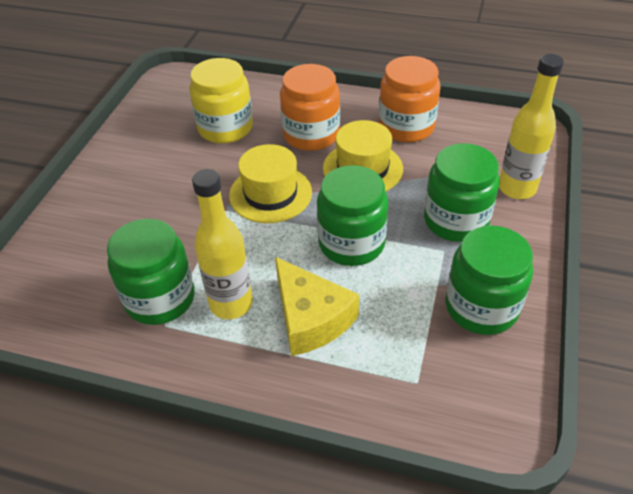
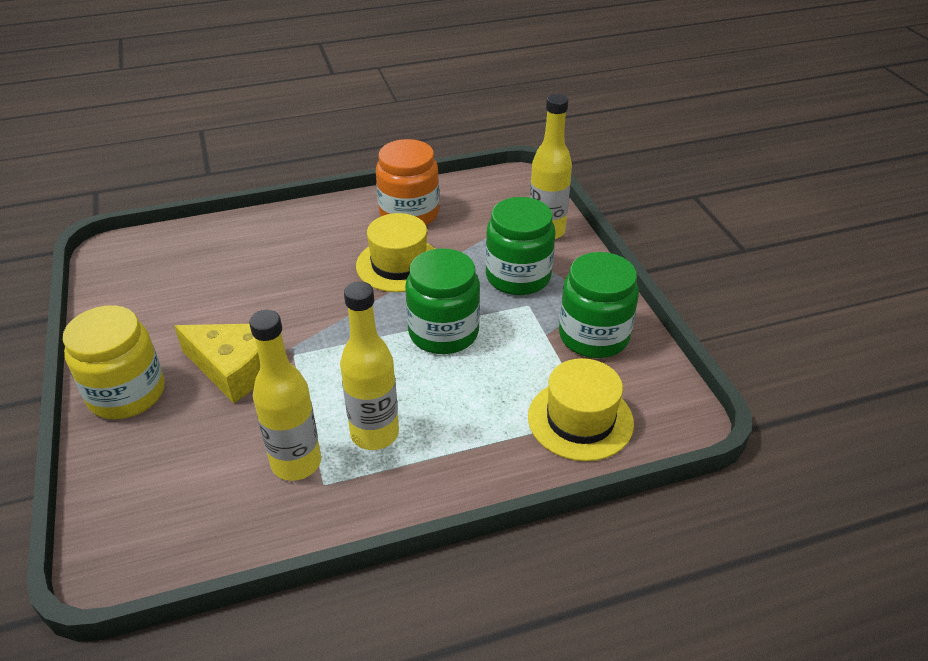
camera: 35 degrees left, 5 degrees down
green jar [107,219,195,325] -> yellow bottle [249,310,321,481]
yellow jar [189,58,253,143] -> yellow jar moved to [63,305,165,419]
yellow hat [229,144,312,223] -> yellow hat moved to [528,358,634,461]
yellow cheese [275,257,359,356] -> yellow cheese moved to [174,324,260,403]
orange jar [280,64,340,151] -> none

